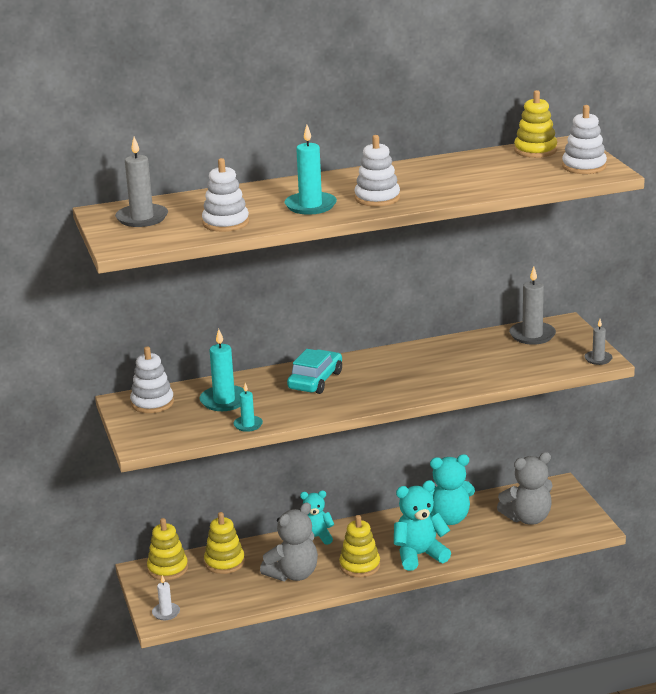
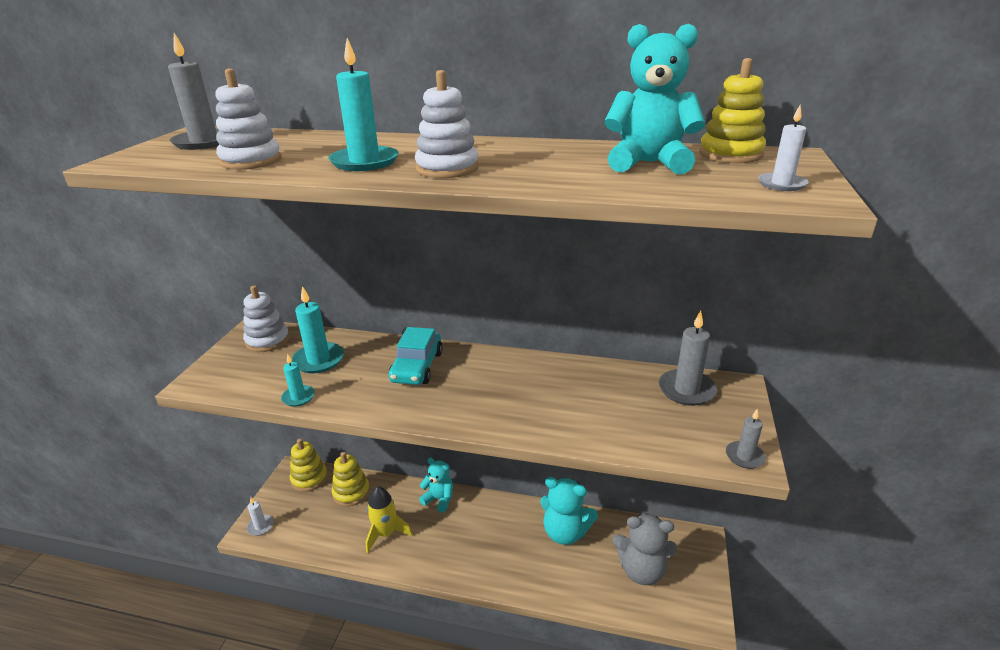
camera: 30 degrees right, 5 degrees up
grey teddy bear [260,502,318,581] -> yellow rocket [366,486,412,553]
turquoise car [287,349,342,394] -> turquoise car turned 135 degrees clockwise [388,327,443,385]
yellow stacking toy [339,515,380,577] -> none
turquoise teddy bear [394,480,451,571] -> turquoise teddy bear moved to [605,24,705,174]
white stacking toy [562,105,607,174] -> white candle [758,105,809,191]

